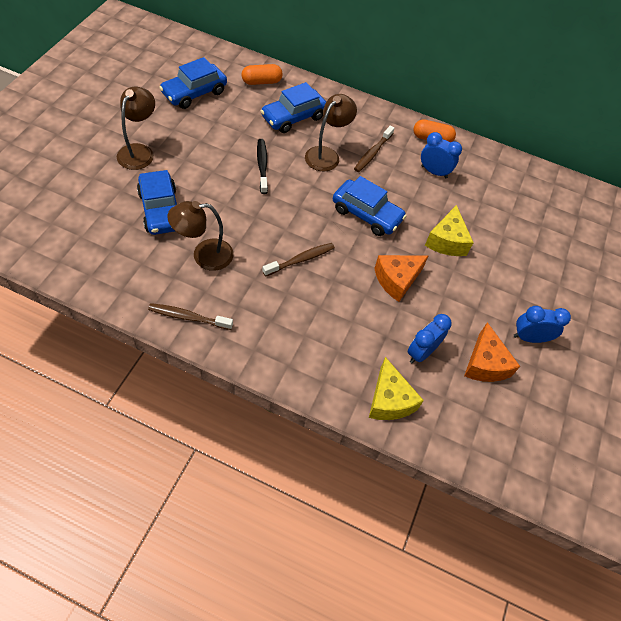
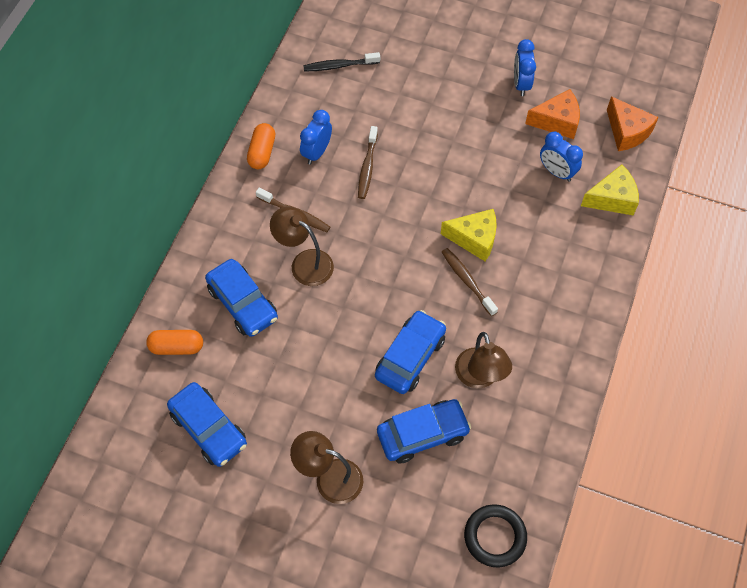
camera: 85 degrees left, 5 degrees up
brown toothbrush [148,303,233,330] -> brown toothbrush moved to [358,126,378,199]
orange capsule [242,64,283,85] -> orange capsule turned 75 degrees counterclockwise [146,330,203,355]
black toothbrush [257,139,268,194] -> black toothbrush moved to [303,52,380,72]
blue car [333,176,406,236] -> blue car moved to [375,310,446,394]
orange cheese [374,255,428,302] -> orange cheese moved to [607,96,659,151]
yellow cheese [425,205,474,256] -> yellow cheese moved to [441,209,497,262]
none -> black ring [464,504,527,567]

